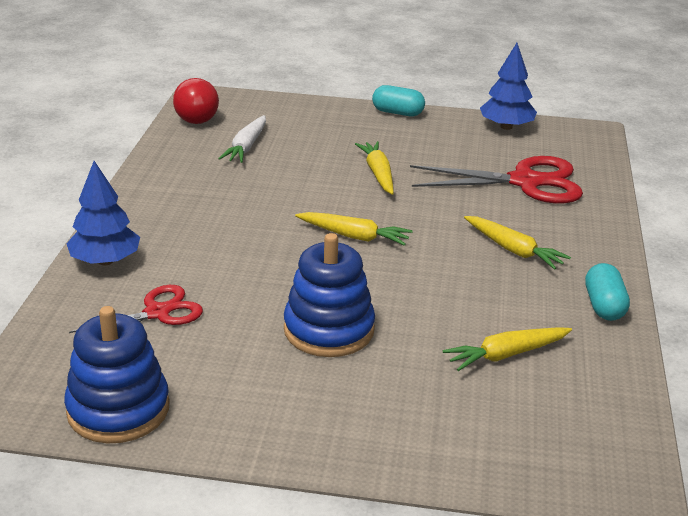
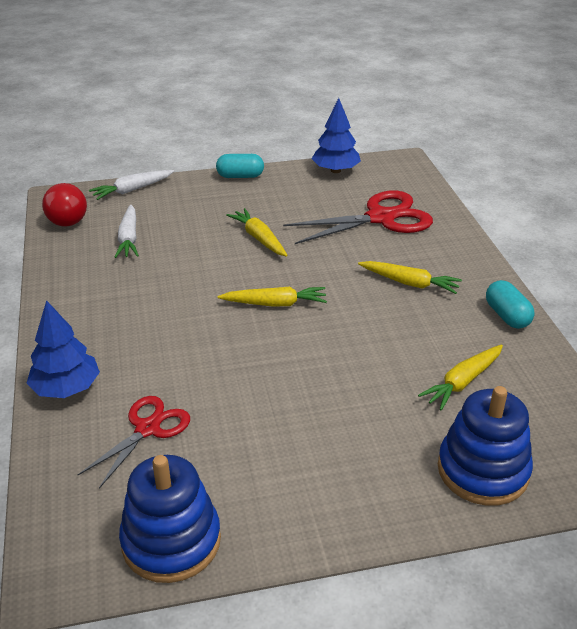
camera: 20 degrees left, 5 degrees up
blue stacking toy [284,233,375,357] -> blue stacking toy moved to [438,386,533,506]
none -> white carrot [89,170,174,200]

